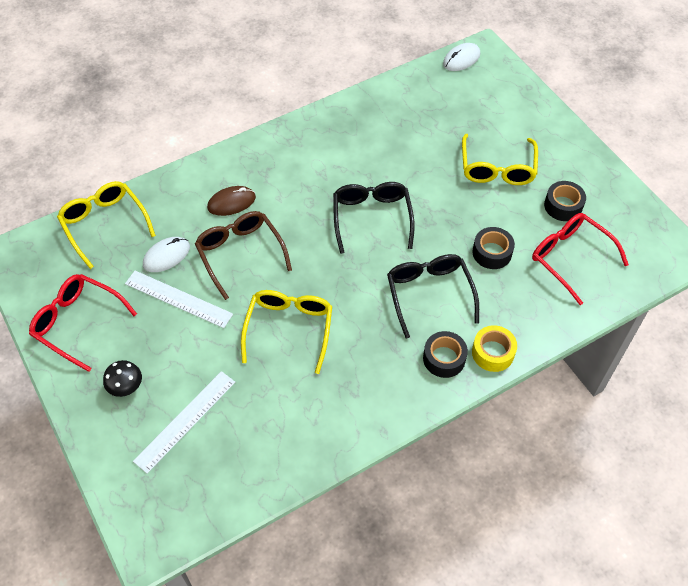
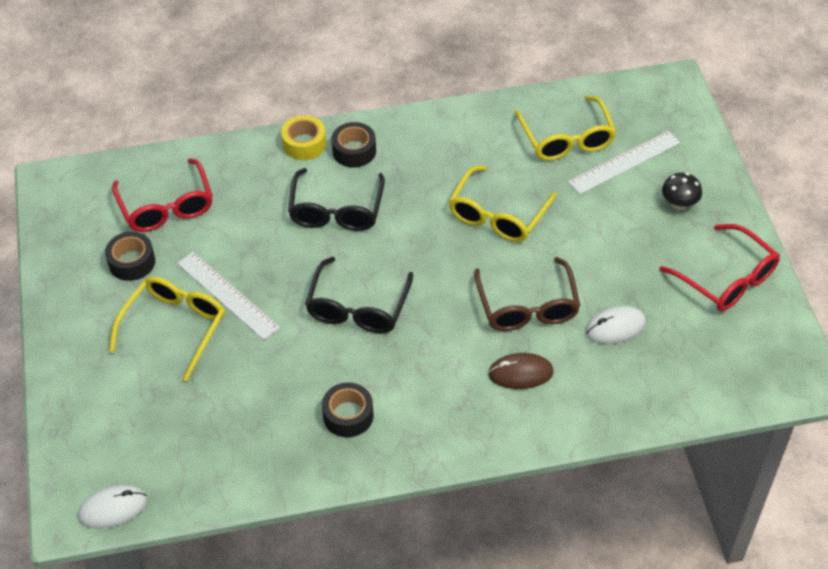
camera: 160 degrees left, 5 degrees down
yellow glasses [57,181,156,269] -> yellow glasses moved to [514,96,616,161]
white ruler [125,271,233,328] -> white ruler moved to [177,252,280,340]
black tape [472,227,515,269] -> black tape moved to [322,382,374,437]

